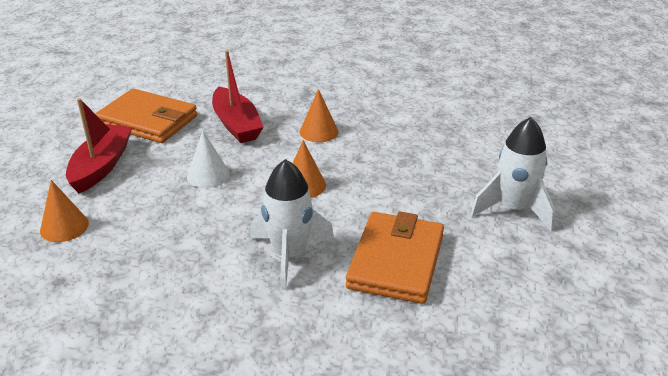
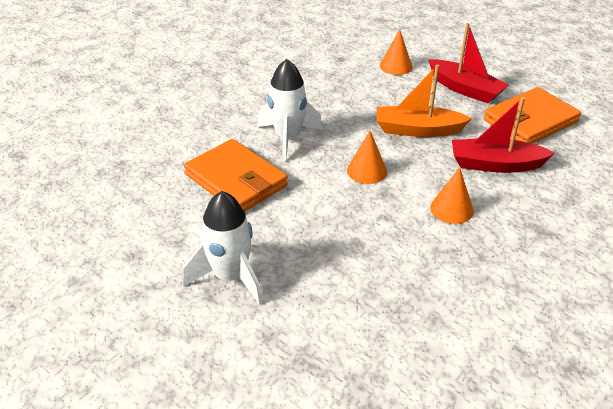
camera: 120 degrees right, 5 degrees up
white cone [187,131,230,188] -> orange boat [377,65,472,137]

